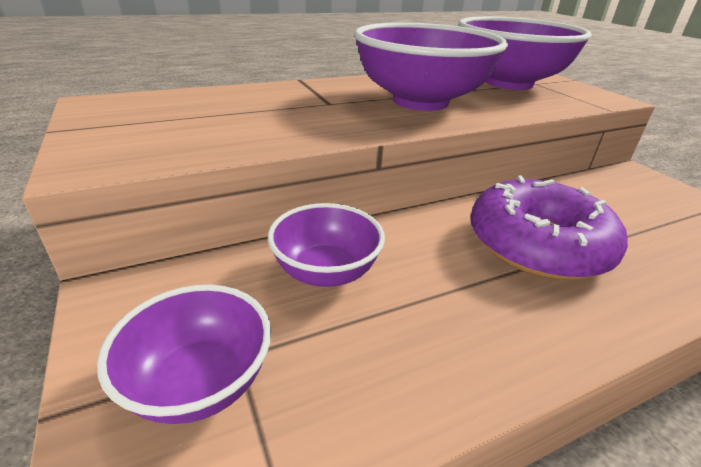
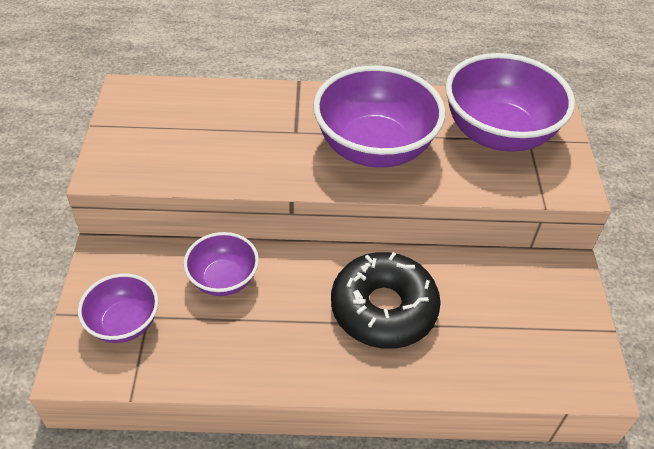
camera: 25 degrees right, 15 degrees up
purple donut [471,175,628,280] -> black donut [331,252,441,349]

